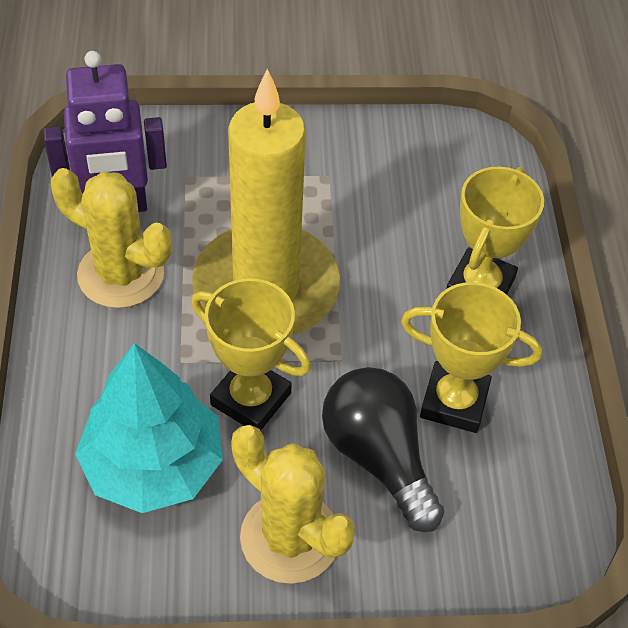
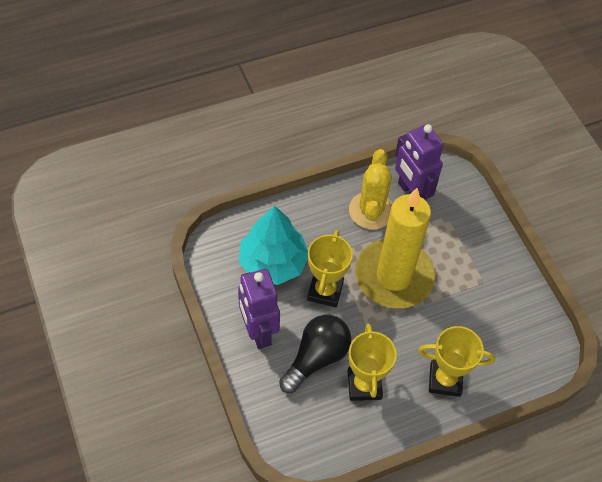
camera: 70 degrees right, 5 degrees up
yellow cactus [231,425,355,584] -> purple robot [238,269,280,349]

